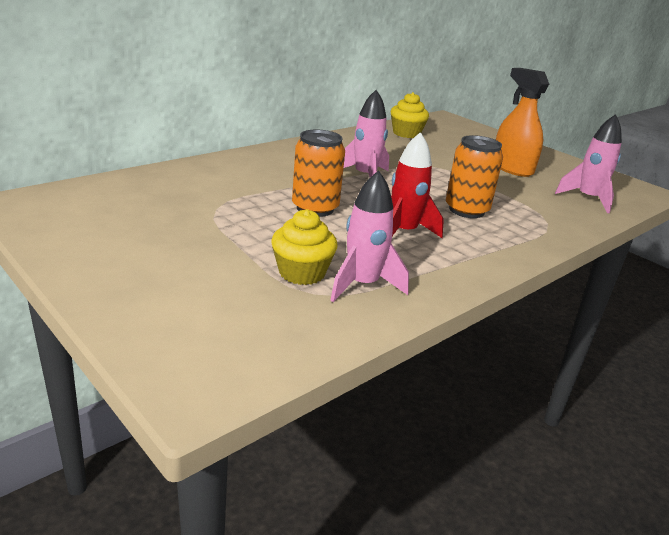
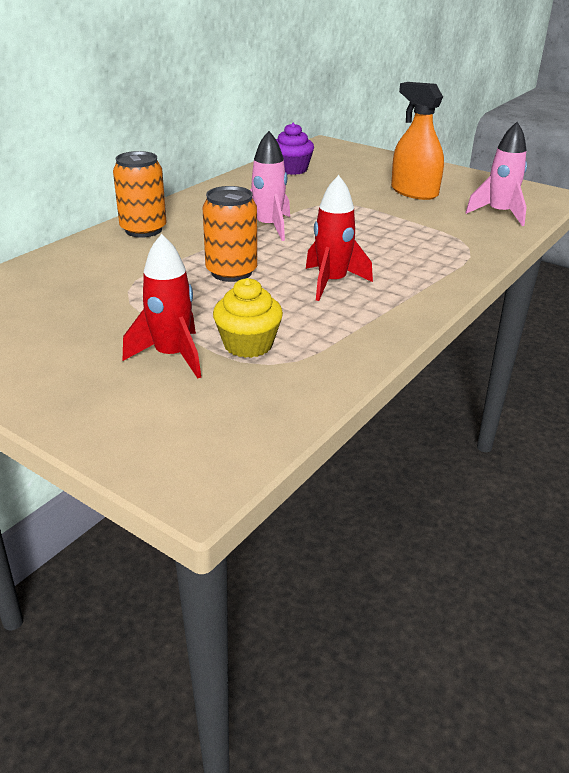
camera: 10 degrees left, 5 degrees up
pink rocket [330,170,409,302] -> none
yellow cupcake [391,92,429,138] -> purple cupcake [276,123,314,175]
orange can [446,135,503,218] -> orange can moved to [113,151,166,237]
none -> red rocket [122,234,201,378]

